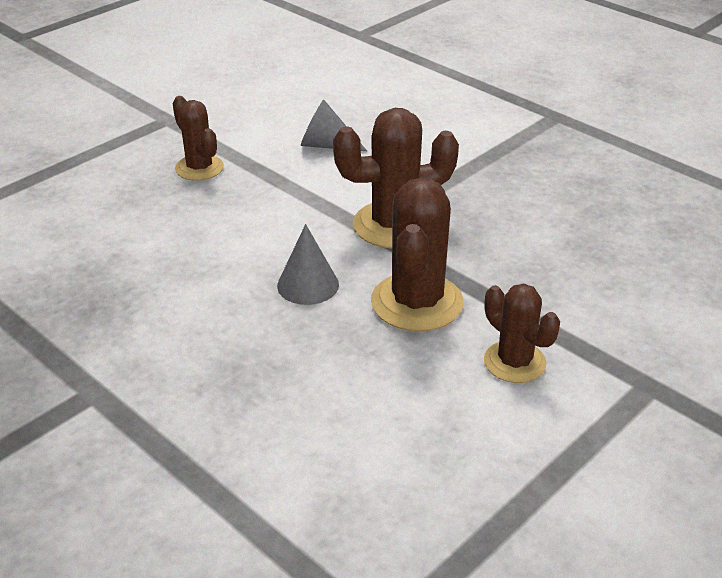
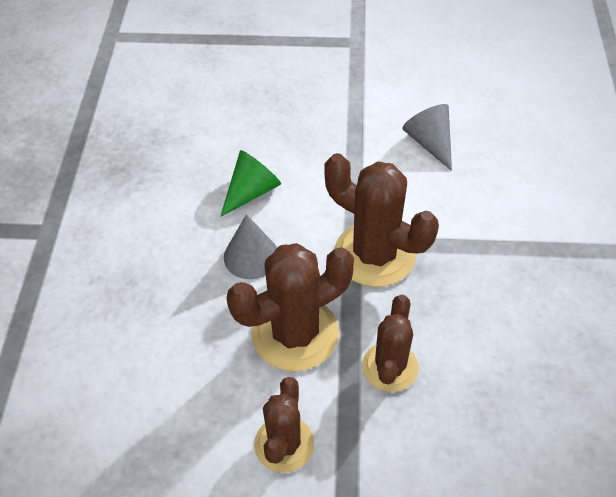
camera: 50 degrees right, 15 degrees up
brown cactus [173,96,224,181] -> brown cactus moved to [362,295,419,392]
none -> green cone [220,150,281,217]

